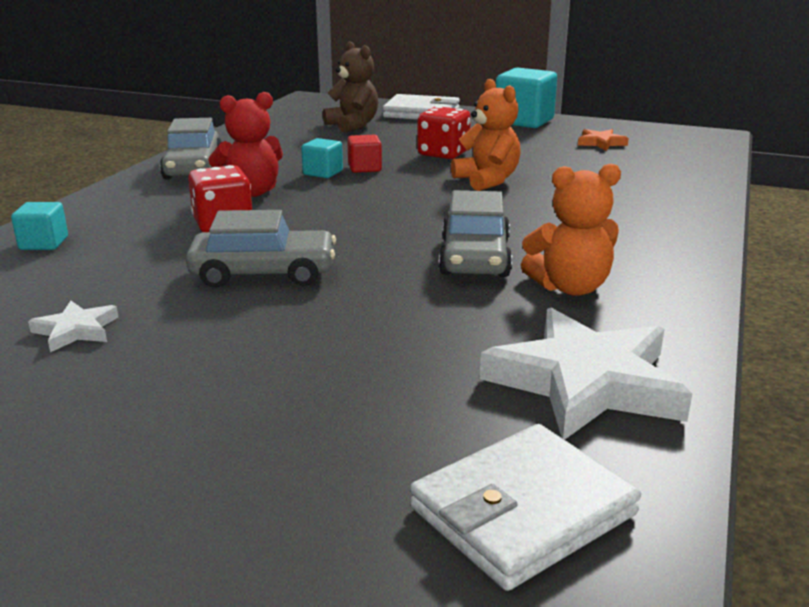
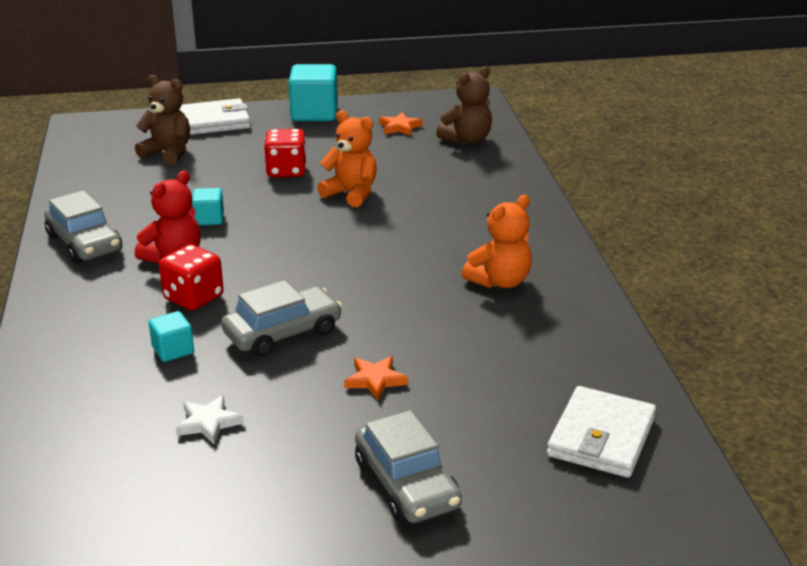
camera: 30 degrees left, 5 degrees up
turquoise cube [11,202,68,250] -> turquoise cube moved to [149,311,194,362]
red cube [347,135,382,173] -> none
grey car [439,190,512,277] -> grey car moved to [355,410,462,523]
white star [480,308,692,440] -> none
none -> orange star [344,356,408,400]
none -> brown teddy bear [436,66,492,144]

